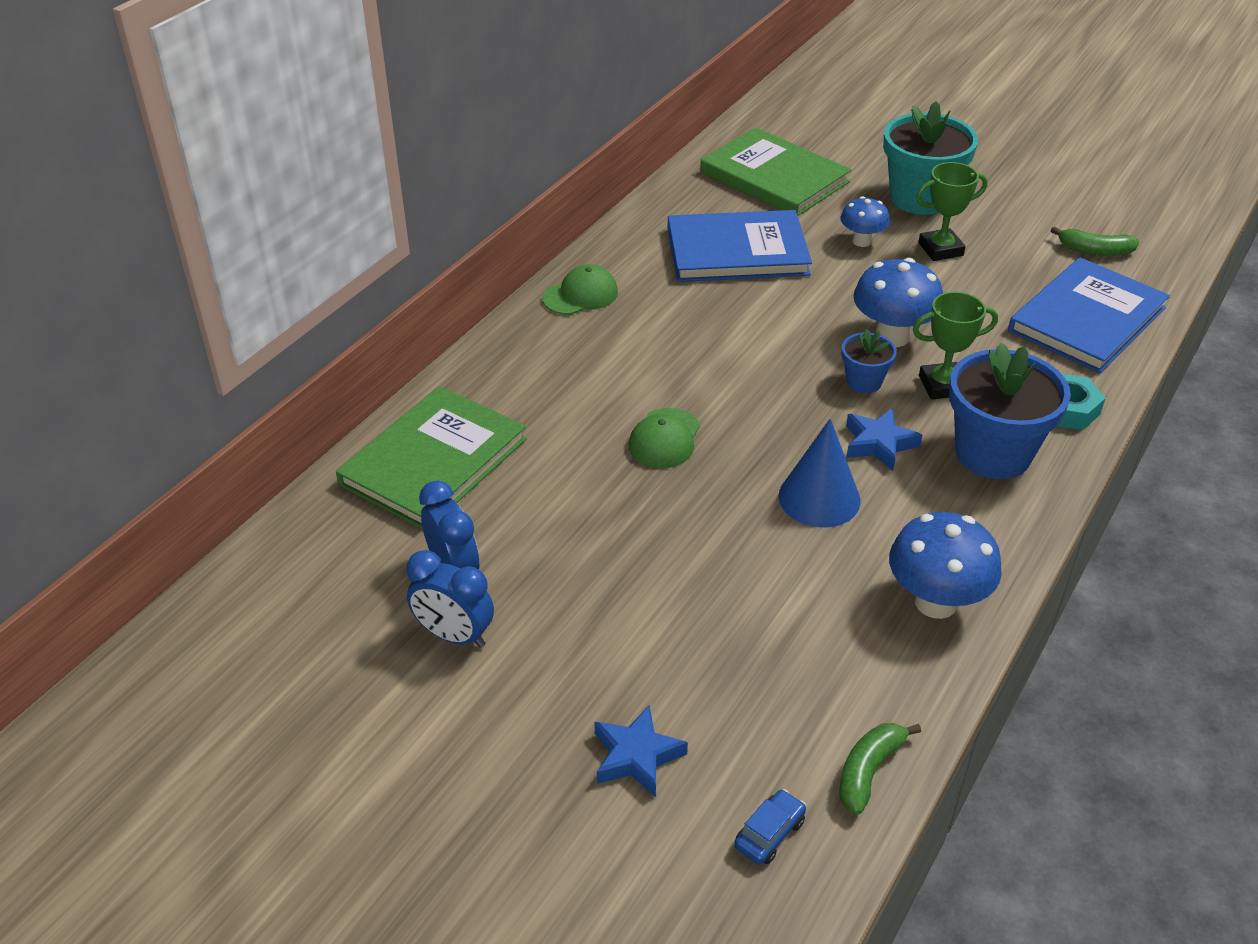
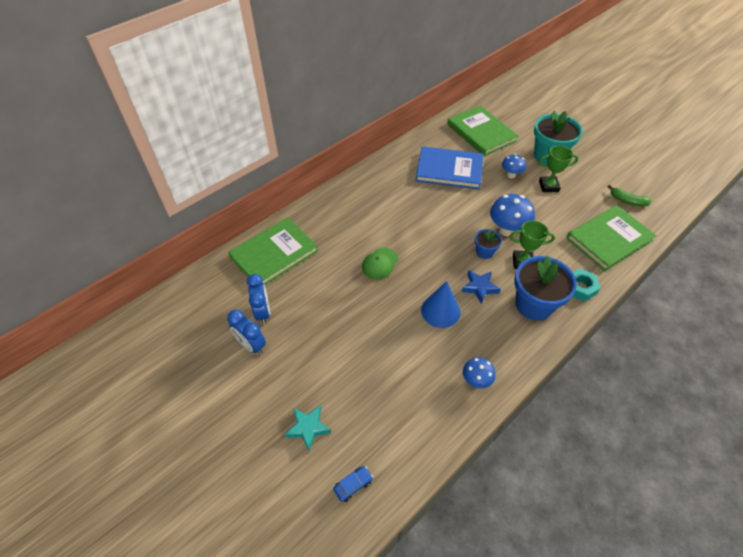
camera: 15 degrees right, 10 degrees up
green cap [542,264,618,315] -> none
blue star [594,705,688,797] -> turquoise star [285,405,331,451]
green banana [839,723,921,815] -> none
blue mushroom [889,512,1002,619] -> blue mushroom [463,357,496,389], size x0.60
blue book [1008,257,1170,373] -> green book [566,205,657,271]

